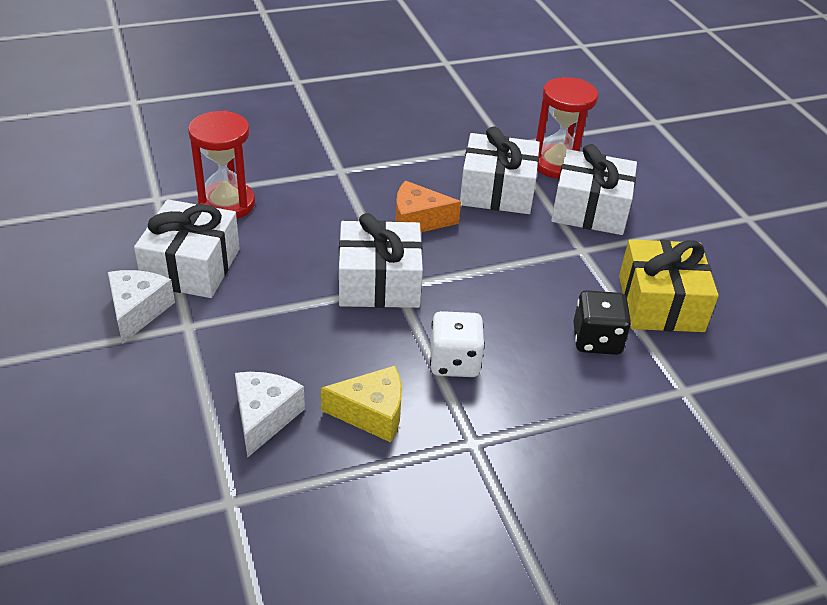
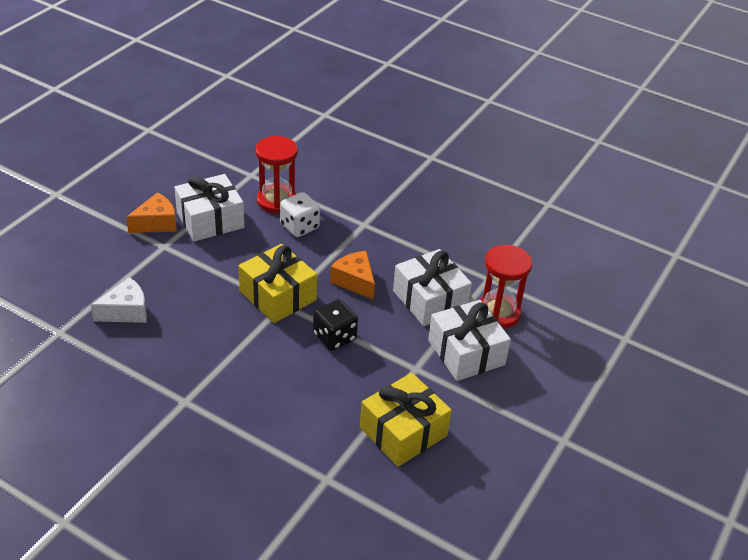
camera: 50 degrees right, 0 degrees up
white cheese [108,270,175,344] -> orange cheese [126,192,177,233]
yellow cheese [321,366,402,442] -> none
white gift [339,213,423,308] -> yellow gift [239,244,317,323]
white dice [430,311,485,377] -> white dice moved to [280,192,320,237]
black dice [573,290,631,355] -> black dice moved to [313,299,358,351]

